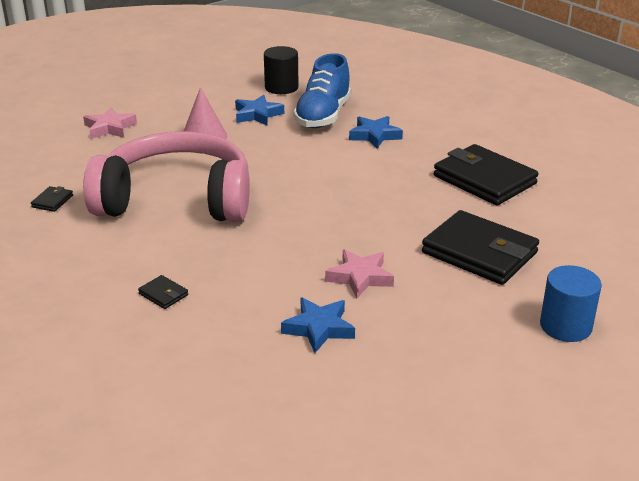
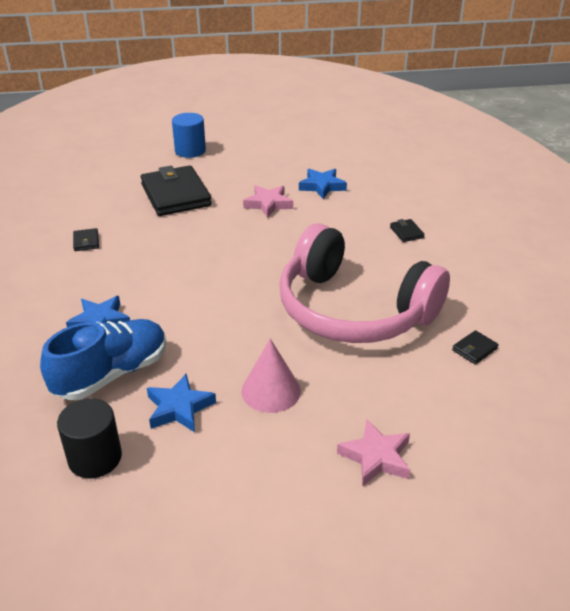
camera: 150 degrees left, 5 degrees up
black wallet [434,144,538,205] -> black wallet [73,228,99,251], size x0.40

